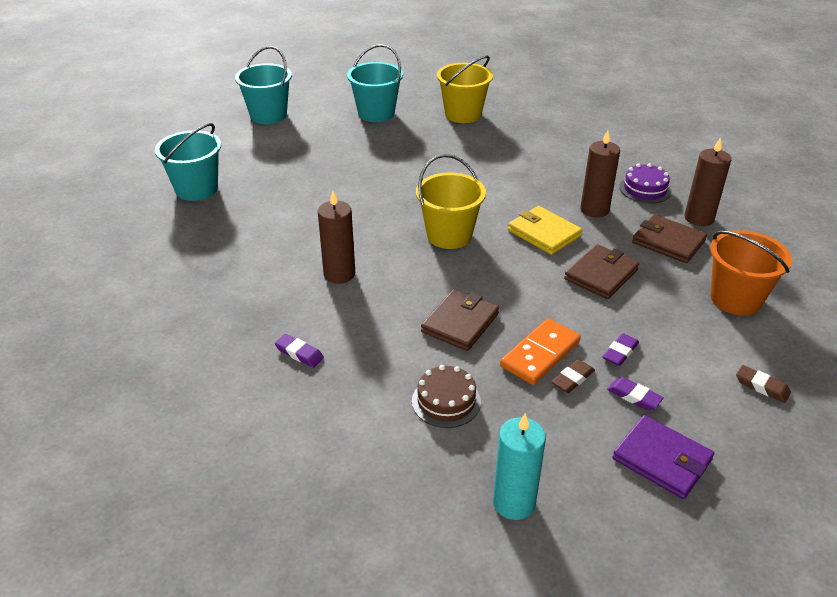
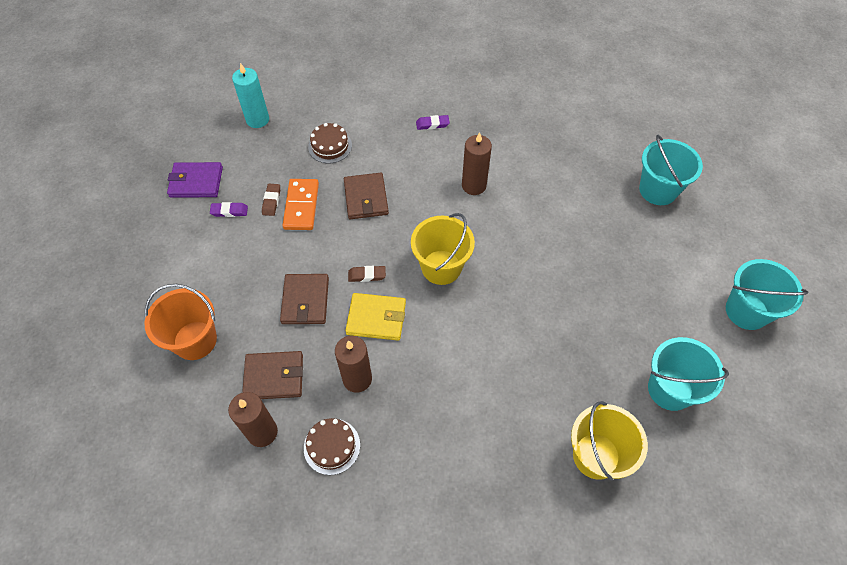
camera: 140 degrees right, 20 degrees up
purple eraser [602,333,639,366] -> none
purple cake [619,163,671,203] -> brown cake [304,418,360,475]
brown eraser [736,365,791,403] -> brown eraser moved to [348,266,386,282]

